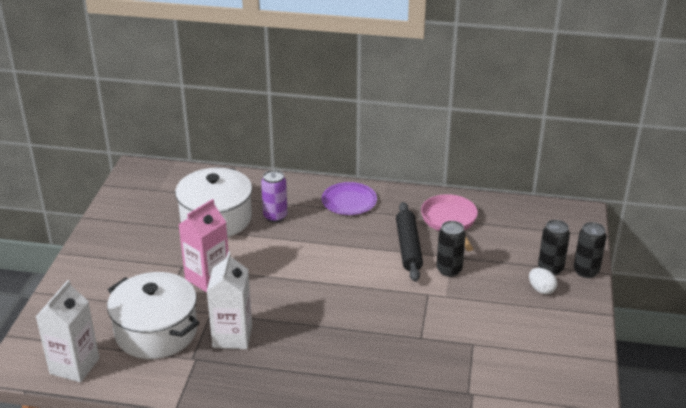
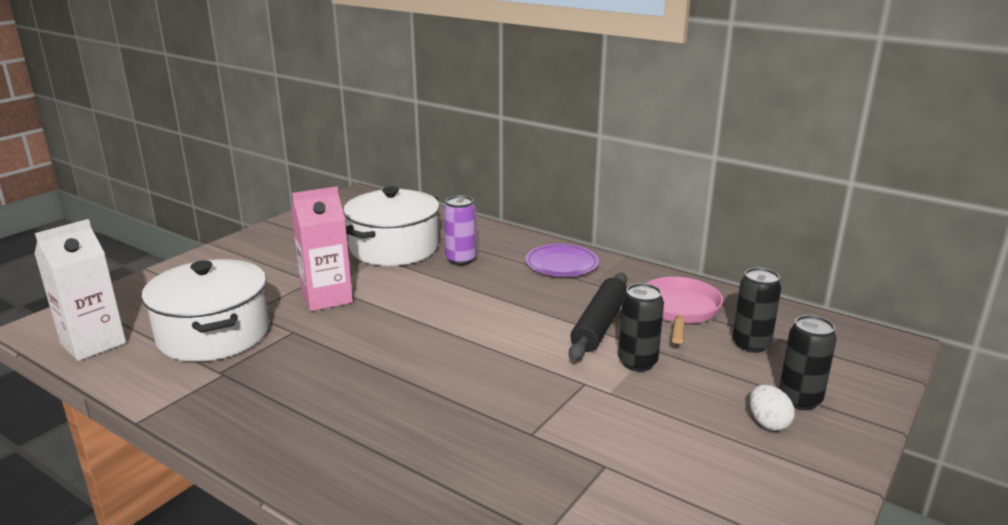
camera: 25 degrees right, 10 degrees down
white carton [207,252,252,349] -> none
black can [574,222,607,278] -> black can moved to [733,268,782,353]

